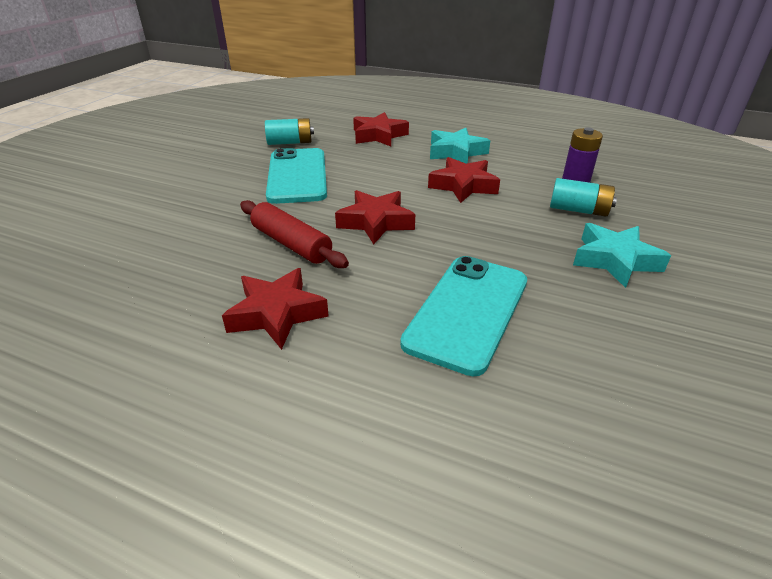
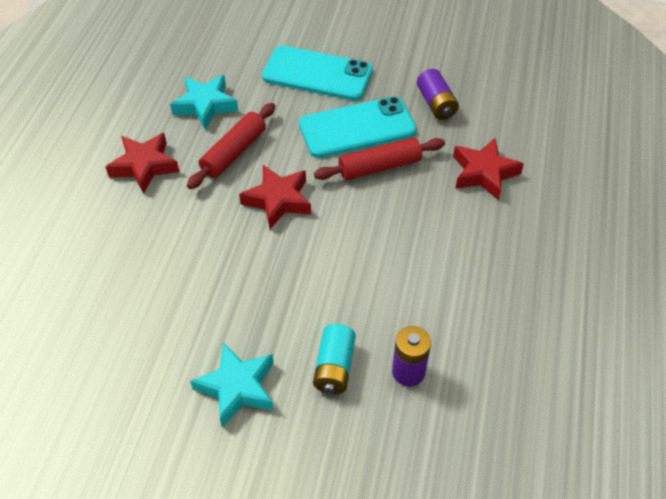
camera: 80 degrees right, 15 degrees up
turquoise battery [265,118,314,145] -> purple battery [417,69,459,120]
turquoise phone [400,256,527,376] -> turquoise phone moved to [262,46,373,101]
red star [428,157,500,203] -> none
turquoise star [430,128,490,164] -> turquoise star moved to [170,75,238,130]
none -> red rolling pin [314,137,445,180]

